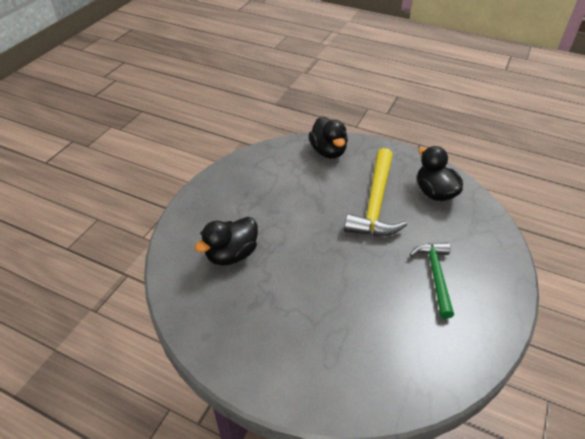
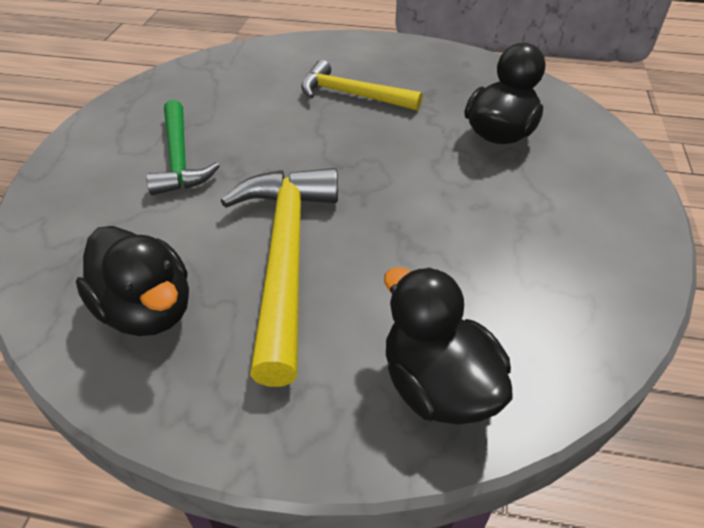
camera: 165 degrees right, 0 degrees up
none -> yellow hammer [301,60,422,111]

